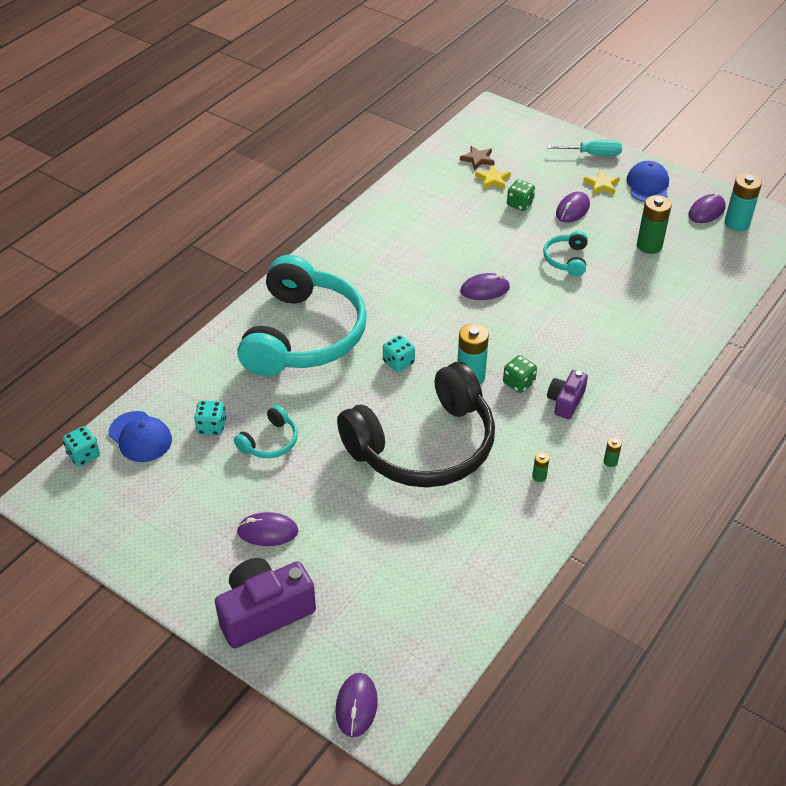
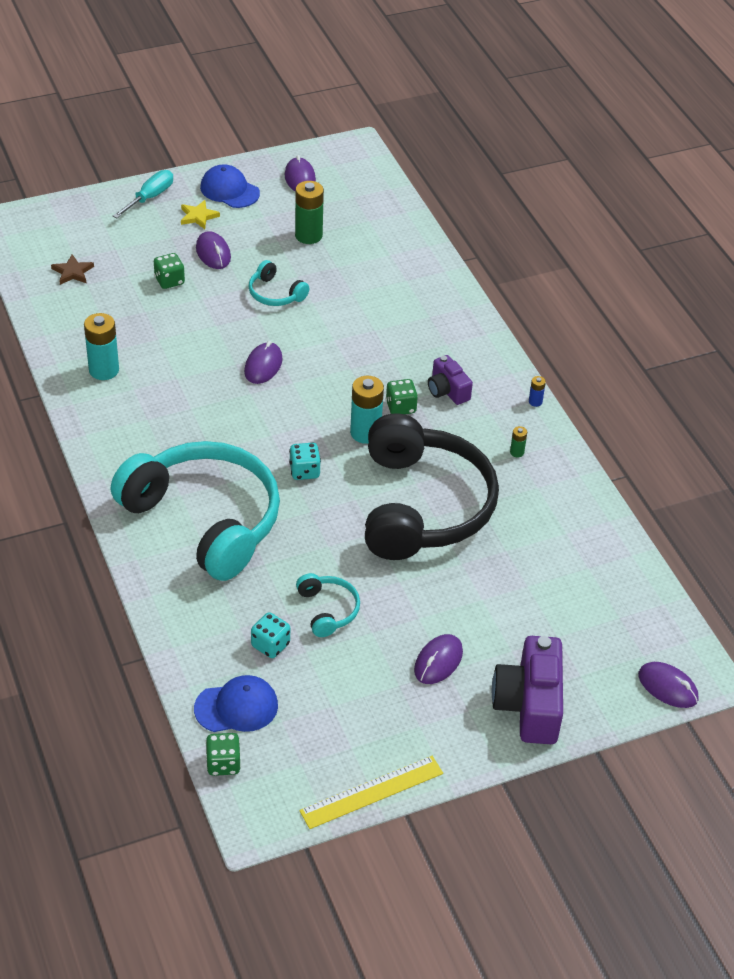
camera: 60 degrees left, 0 degrees up
turquoise dice [63,426,100,466] -> green dice [205,733,241,776]
yellow star [475,165,511,189] -> none
green battery [604,438,622,467] -> blue battery [529,376,546,407]
turquoise battery [725,173,762,231] -> turquoise battery moved to [84,313,119,380]
none -> yellow ruler [299,756,443,829]

